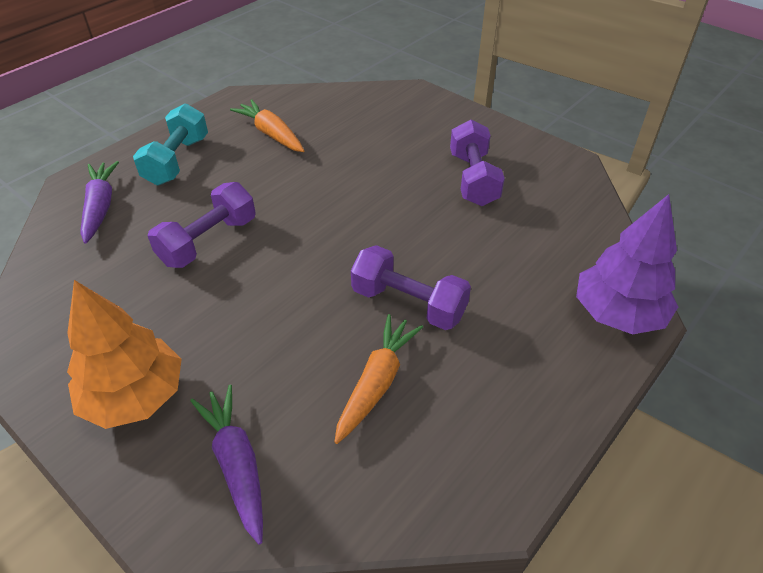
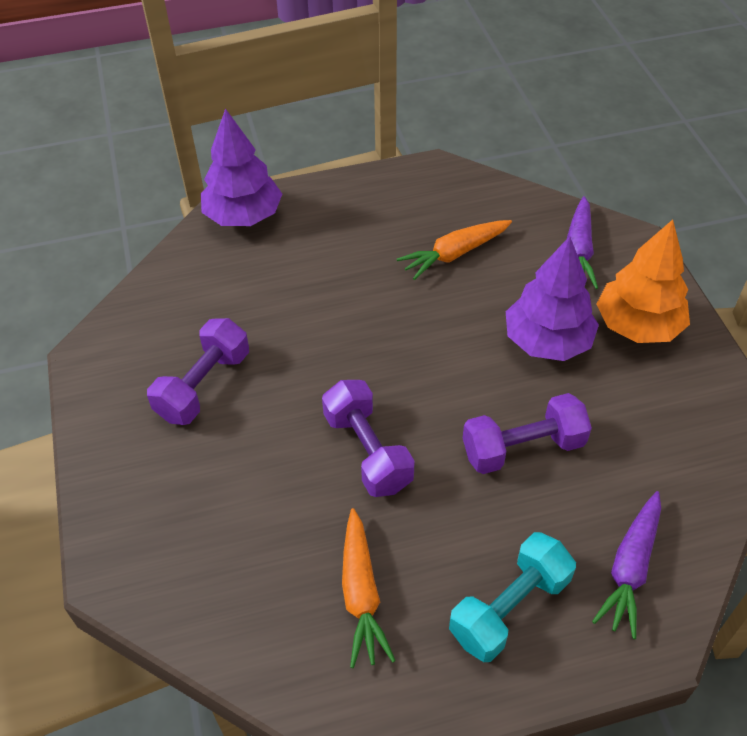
camera: 145 degrees left, 5 degrees up
purple dumbbell [351,245,471,330] -> purple dumbbell moved to [322,380,415,497]
none -> purple tree [506,236,599,361]

